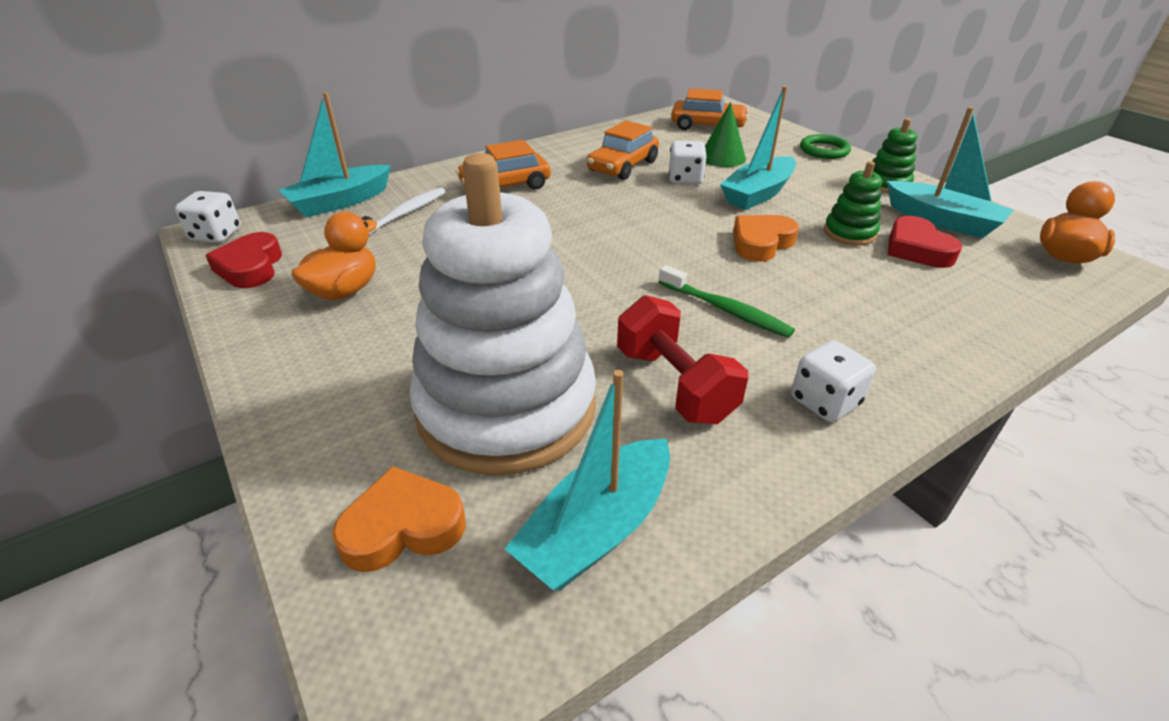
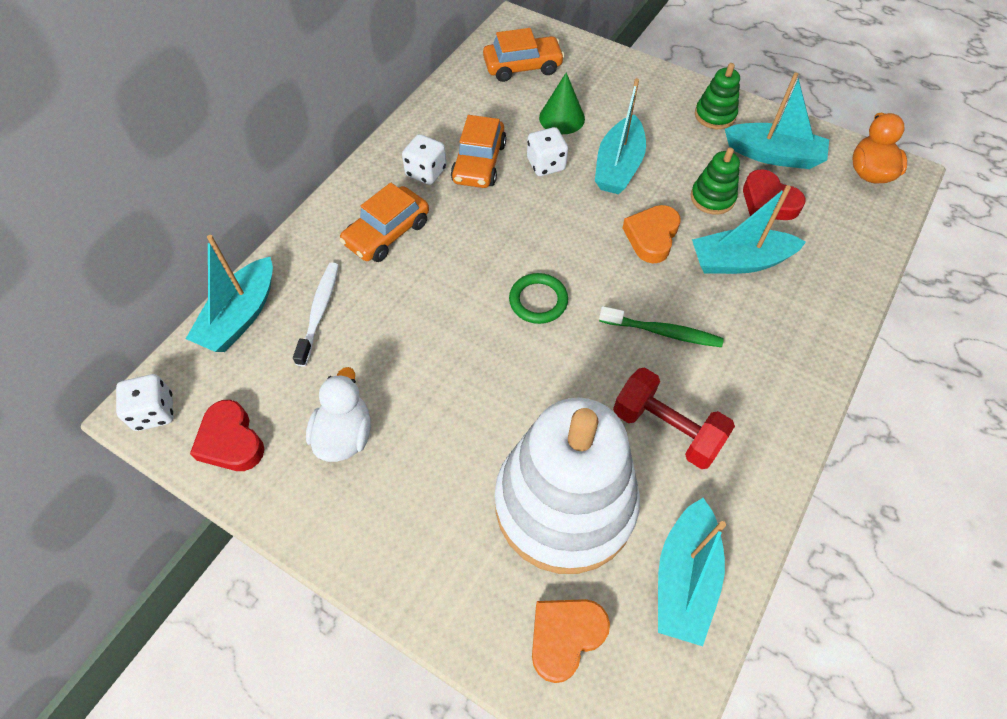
camera: 25 degrees left, 20 degrees up
orange duck [291,212,377,300] -> white duck [306,367,371,462]
white dice [791,340,876,422] -> white dice moved to [402,134,447,185]
green ring [800,134,851,159] -> green ring moved to [509,273,568,324]
none -> turquoise boat [692,185,806,274]

